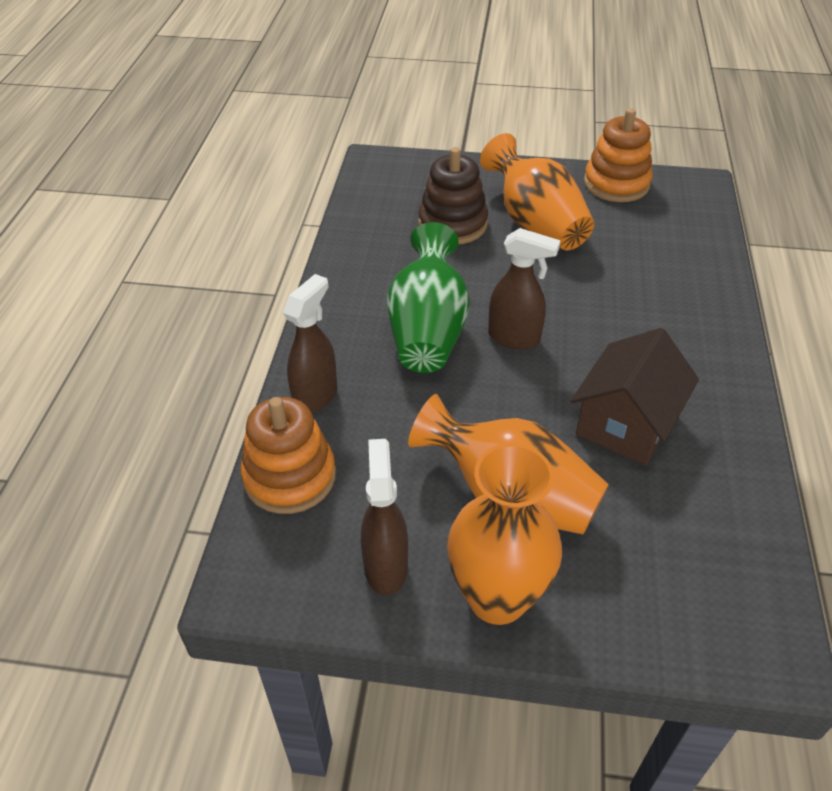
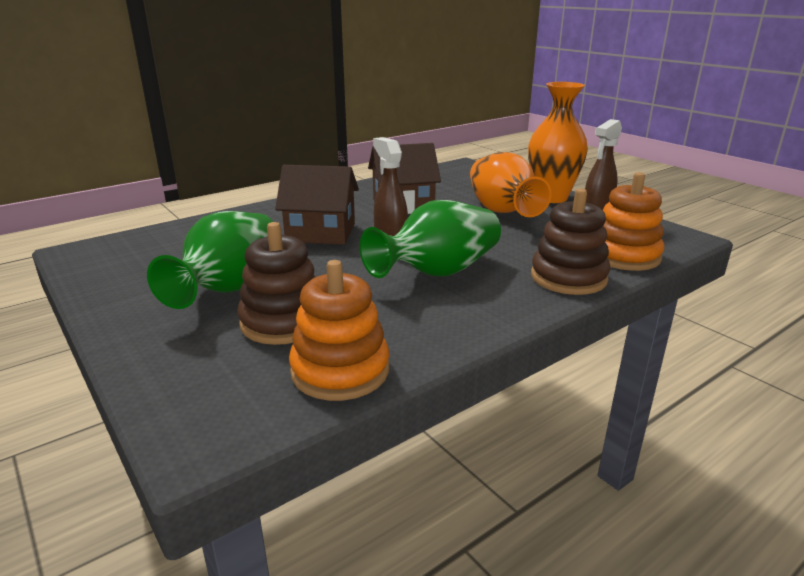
camera: 135 degrees left, 20 degrees down
brown spray bottle [283,274,337,413] -> brown stacking toy [531,188,610,295]
orange vase [480,133,594,250] -> green vase [147,211,273,309]
orange stacking toy [584,108,653,202] -> orange stacking toy moved to [289,260,389,401]
none -> brown house [275,165,359,245]

